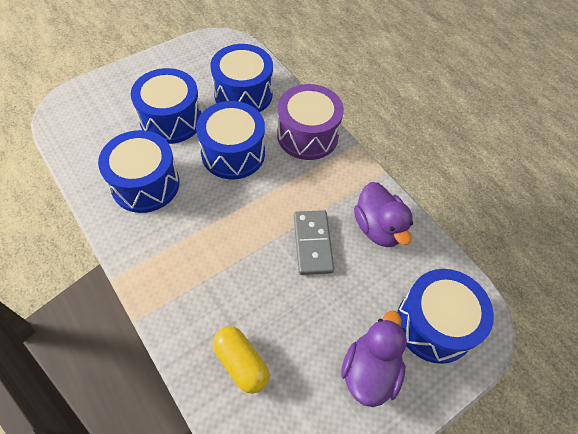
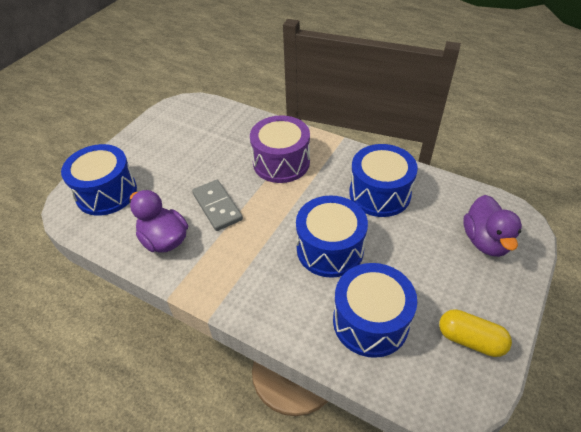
camera: 160 degrees right, 10 degrees down
blue drum [131,68,202,144] -> none
yellow capsule [213,327,269,394] -> yellow capsule moved to [439,309,512,357]
purple drum [277,84,344,160] -> purple drum moved to [250,115,310,183]
purple duck [341,311,407,407] -> purple duck moved to [463,195,522,257]

